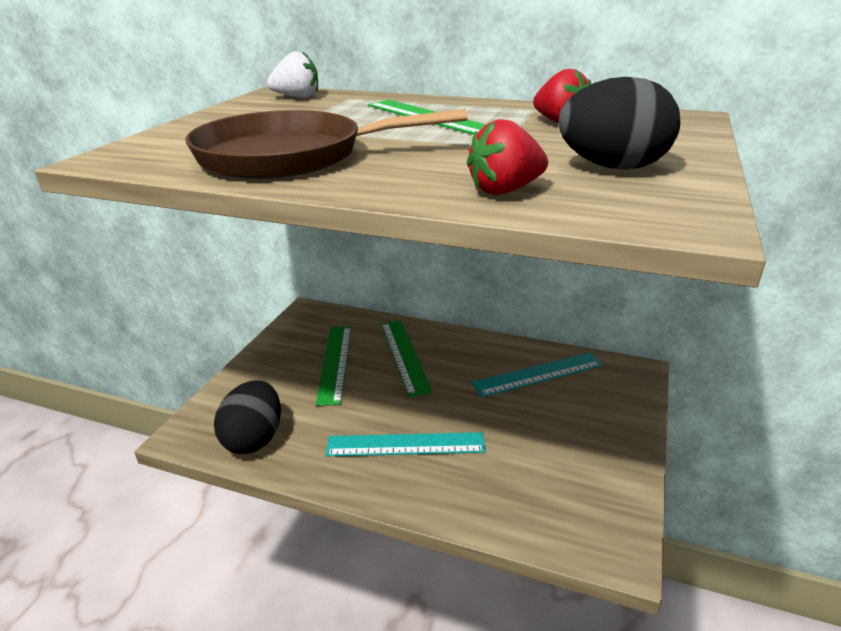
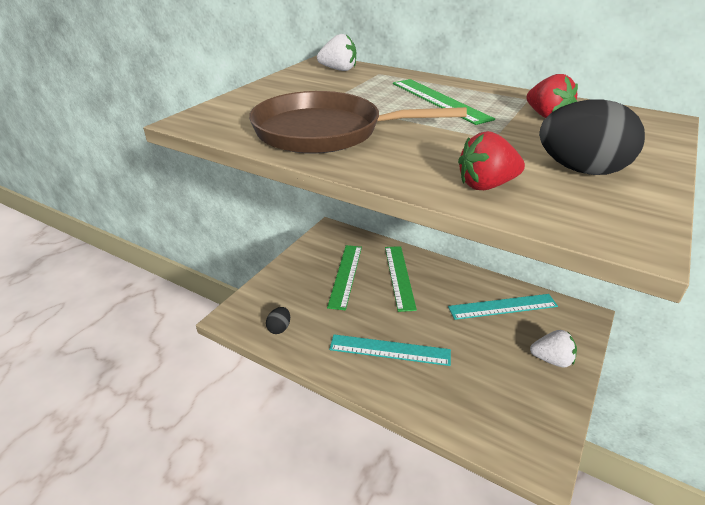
camera: 10 degrees right, 5 degrees up
black egg [214,380,281,454] -> black egg [266,307,290,334], size x0.51
none -> white strawberry [530,330,577,367]

